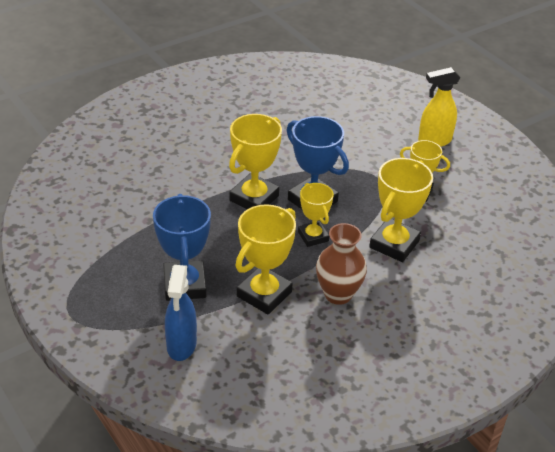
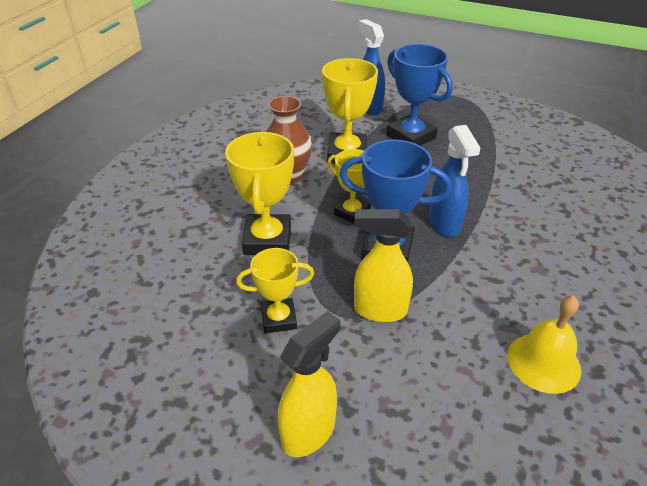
camera: 150 degrees right, 0 degrees up
yellow trophy [229,114,282,209] -> blue spray bottle [429,125,480,237]
none -> yellow spray bottle [354,209,413,322]
none -> yellow bell [507,296,581,394]

